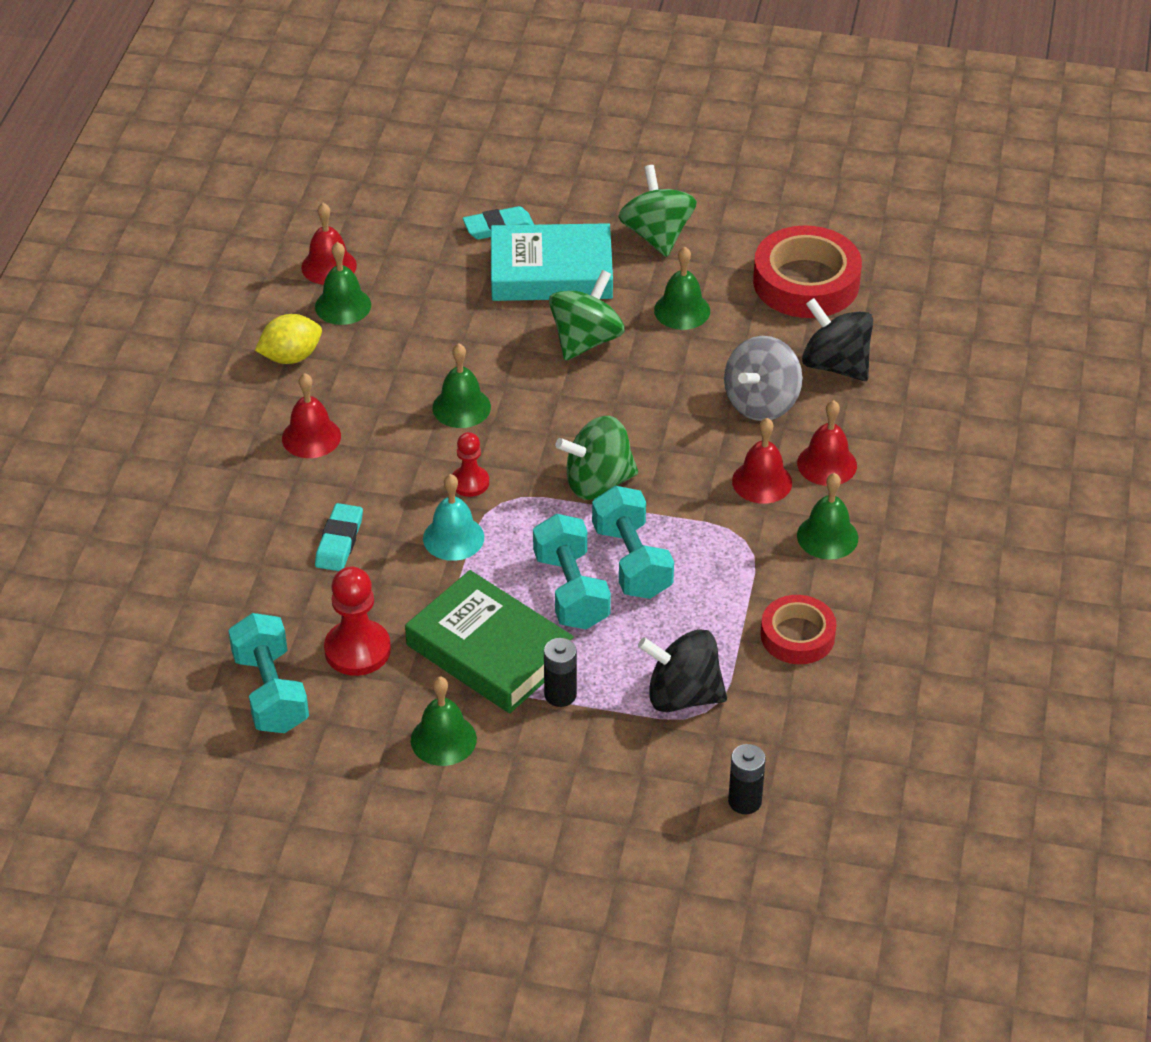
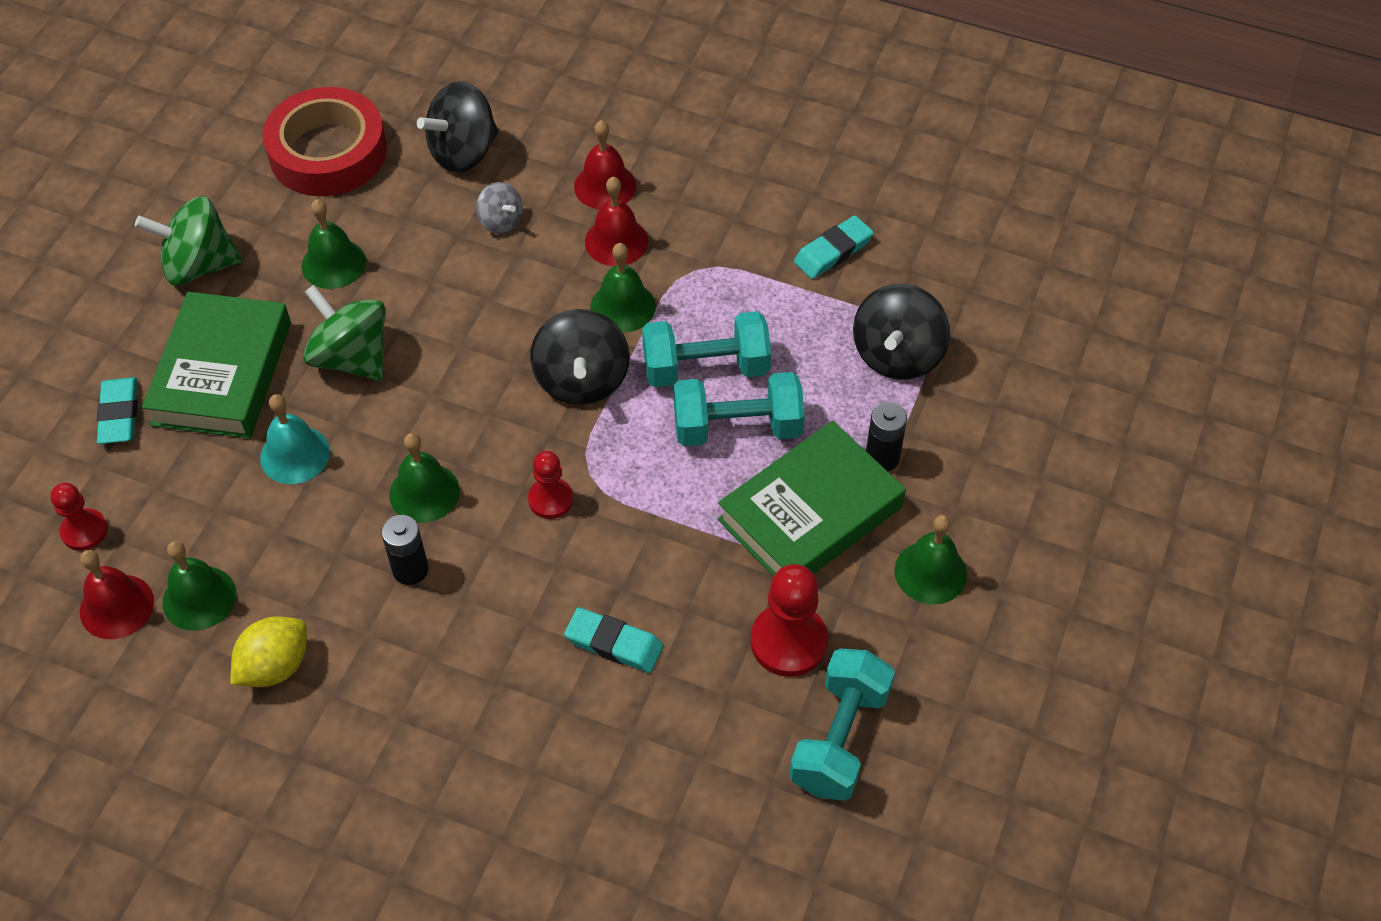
camera: 80 degrees left, 10 degrees up
turquoise dumbbell [228,613,309,733] -> turquoise dumbbell turned 60 degrees counterclockwise [789,648,895,801]
yellow lemon [255,314,322,364] -> yellow lemon turned 60 degrees clockwise [230,616,307,687]
red bell [282,373,341,458] -> none
turquoise bell [423,474,484,561] -> turquoise bell moved to [260,394,330,484]
turquoise book [491,223,613,301] -> green book [142,292,291,439]
green spinning top [555,416,638,500] -> black spinning top [530,309,630,405]
grey spinning top [724,336,803,421] -> grey spinning top [476,182,523,234], size x0.56
black battery [728,744,766,814] -> black battery moved to [381,515,429,585]
red tape [761,595,837,664] -> turquoise eraser [794,216,874,279]
green bell [797,473,858,560] -> green bell moved to [590,243,656,333]
none -> red pawn [51,483,108,551]

